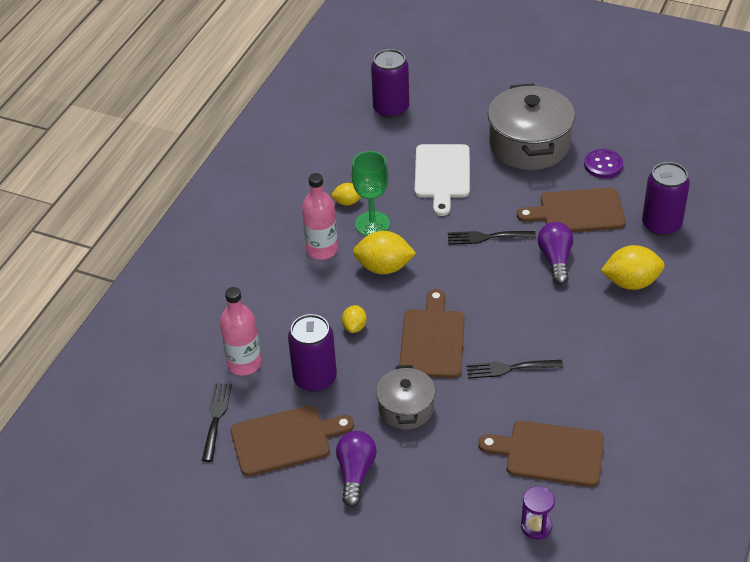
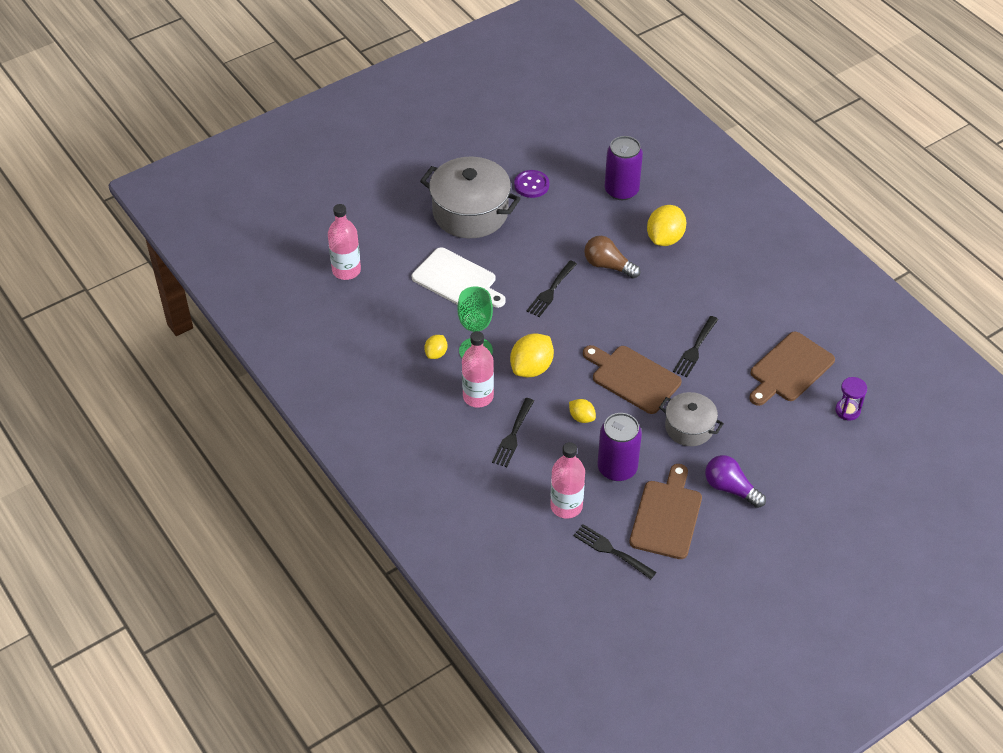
camera: 60 degrees left, 5 degrees up
purple can [371,49,409,118] -> pink bottle [328,204,361,280]
brown cutting board [517,188,626,232] -> none
purple light bulb [538,222,573,285] -> brown light bulb [584,236,640,279]
none -> black fork [492,398,534,467]

